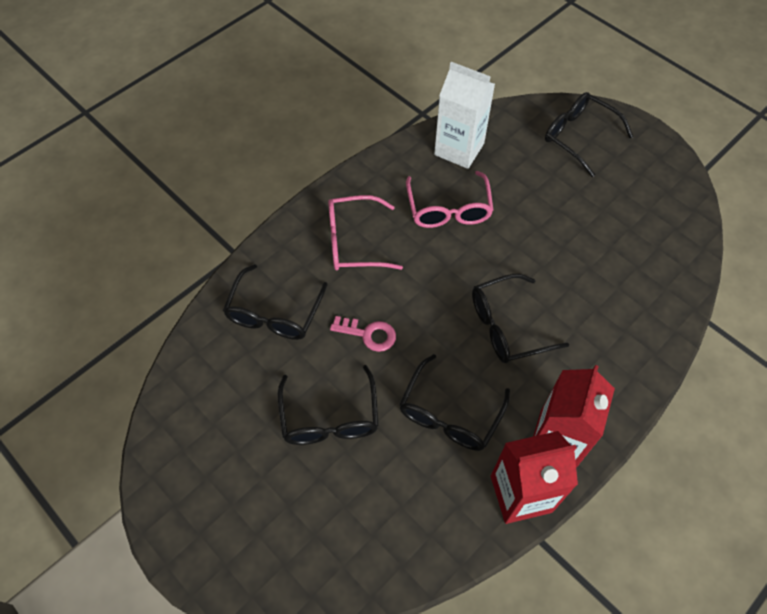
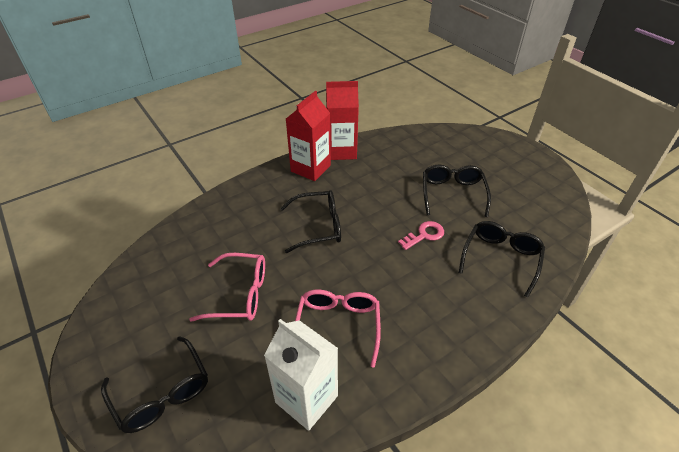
camera: 170 degrees left, 15 degrees down
pink glasses [328,195,403,270] -> pink glasses moved to [189,253,265,322]
pink key [330,316,396,352] -> pink key turned 120 degrees clockwise [398,221,444,250]
black glasses [399,354,510,451] -> none

